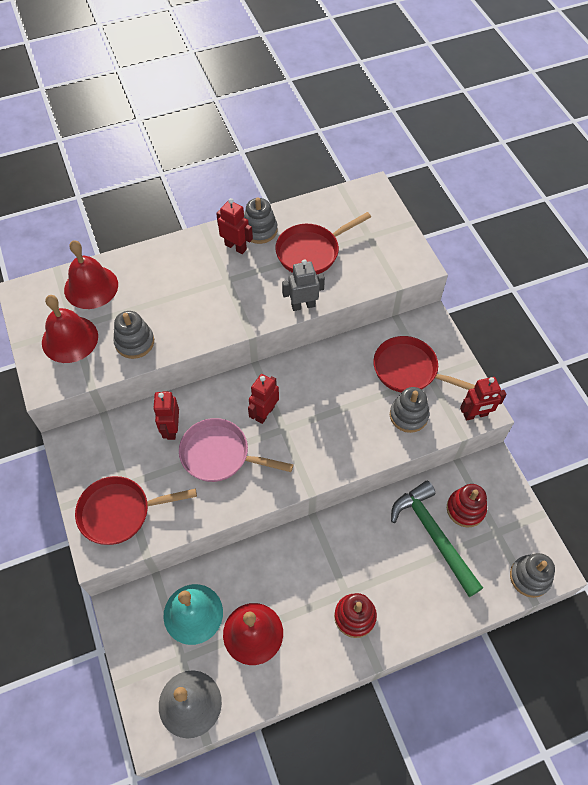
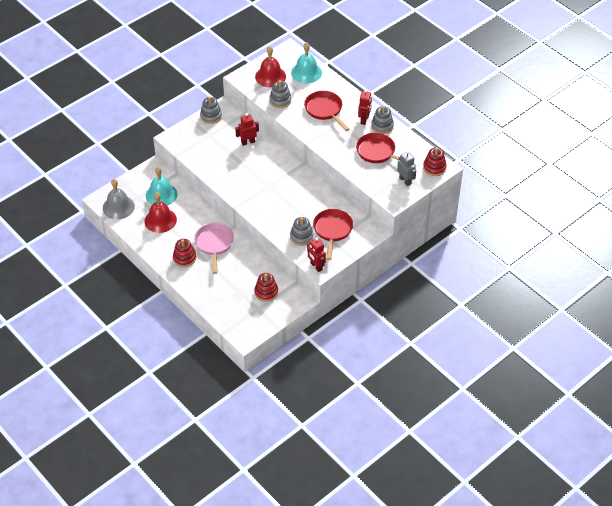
camera: 70 degrees right, 10 degrees down
red bell [64,240,118,309] -> turquoise bell [291,42,322,83]
red pan [75,476,197,545] -> red pan moved to [304,91,349,131]
pink pan [179,418,293,482] -> pink pan moved to [194,223,234,274]
red robot [248,374,279,424] -> none
grey robot [282,259,325,311] -> grey robot moved to [397,151,416,186]
green hammer [391,481,483,597] -> none
grey stacking toy [510,553,555,598] -> grey stacking toy moved to [200,96,222,124]
none -> red stacking toy [423,147,447,176]

